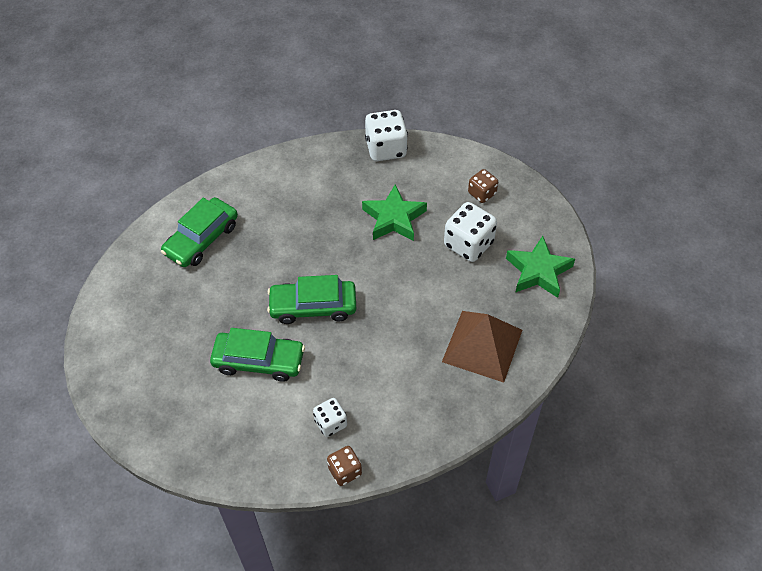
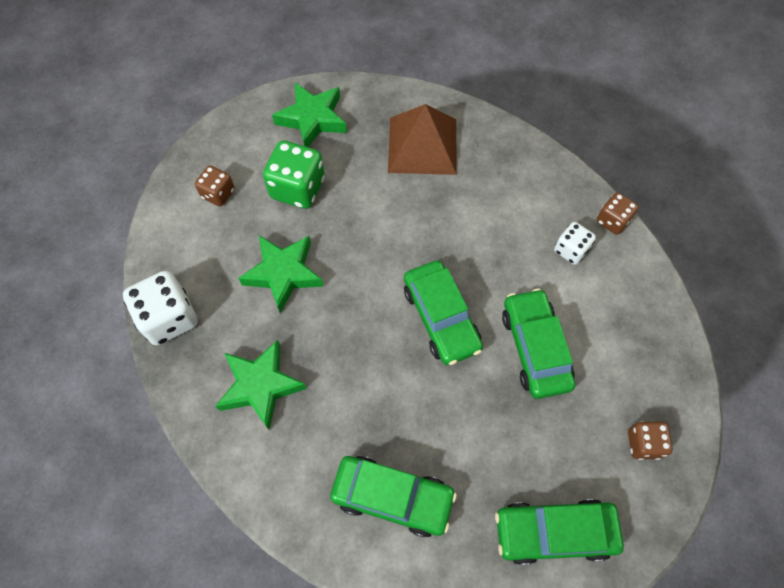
camera: 110 degrees left, 10 degrees up
white dice [444,202,497,262] -> green dice [263,140,325,209]
none -> green star [215,340,307,430]
none -> green car [495,499,624,565]
none -> brown dice [628,421,673,460]

